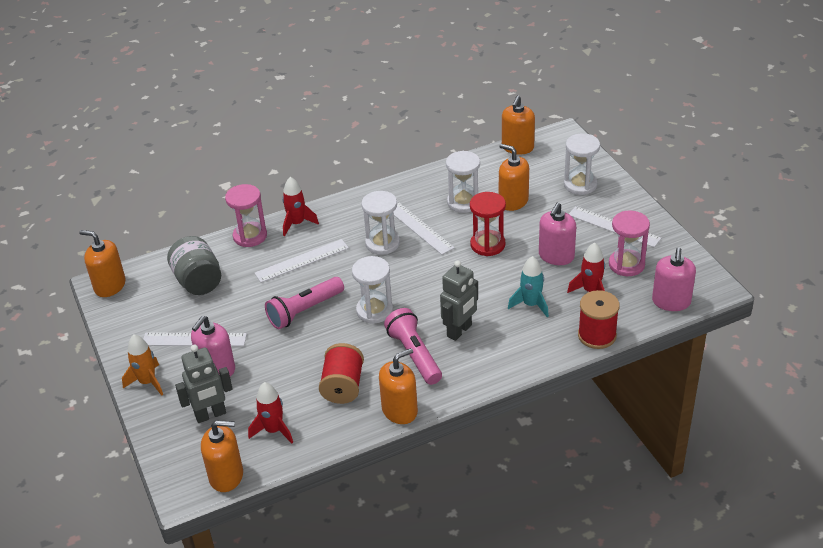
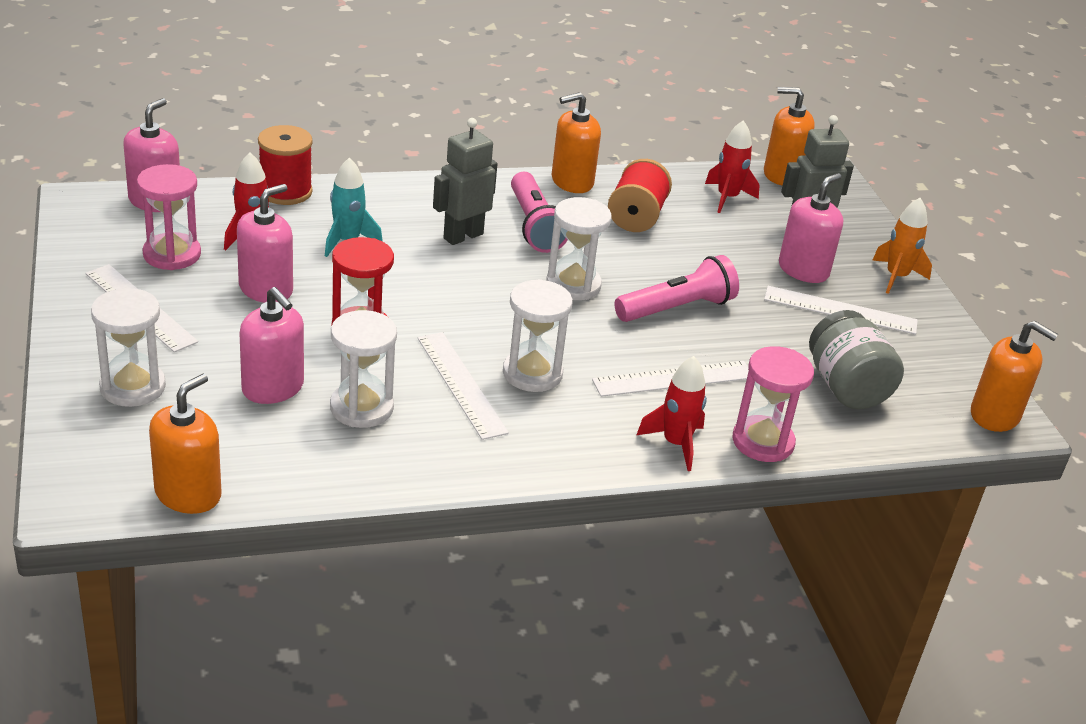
camera: 175 degrees left, 5 degrees down
orange soap dispenser [499,144,529,211] -> pink soap dispenser [239,287,304,404]

